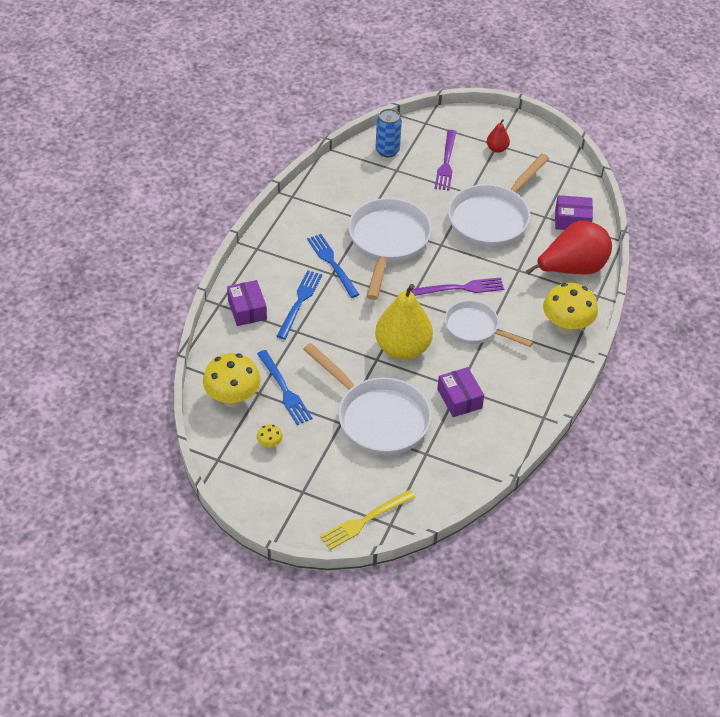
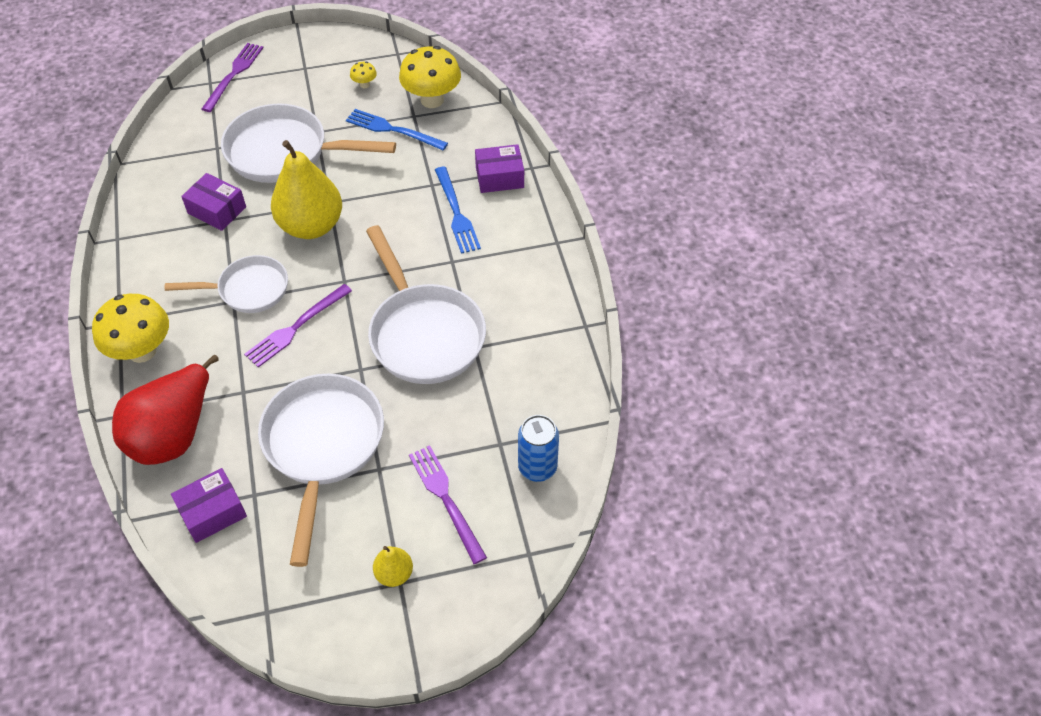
camera: 145 degrees right, 5 degrees up
purple box [227,280,267,326] -> purple box turned 45 degrees counterclockwise [475,144,524,193]
blue fork [307,234,360,298] -> none
yellow fork [320,490,415,550] -> purple fork [202,43,263,112]
red pear [487,119,510,153] -> yellow pear [373,546,413,587]

